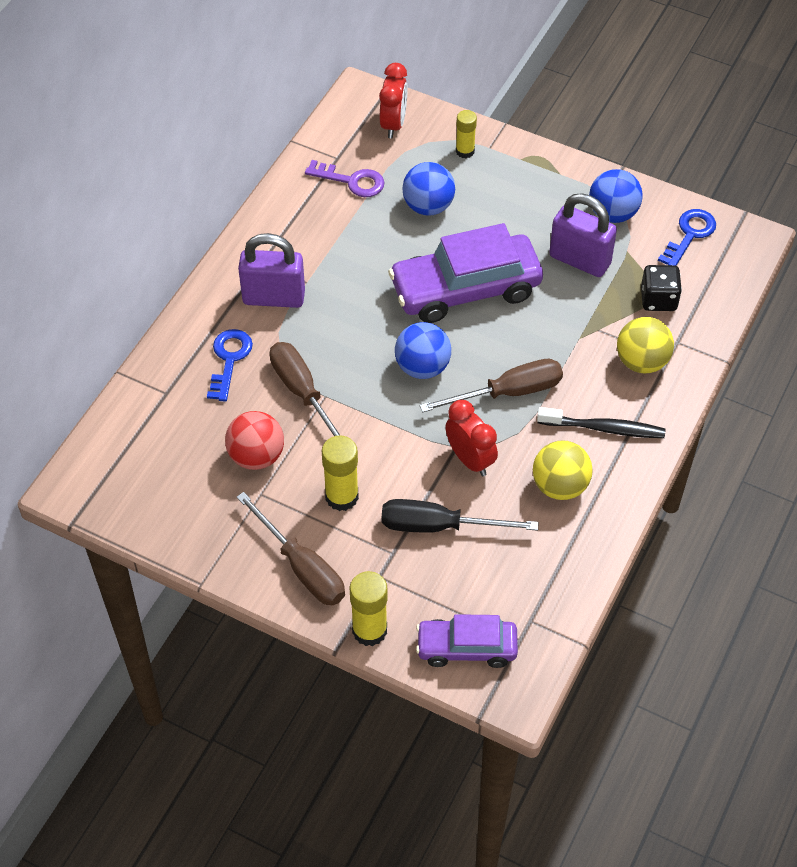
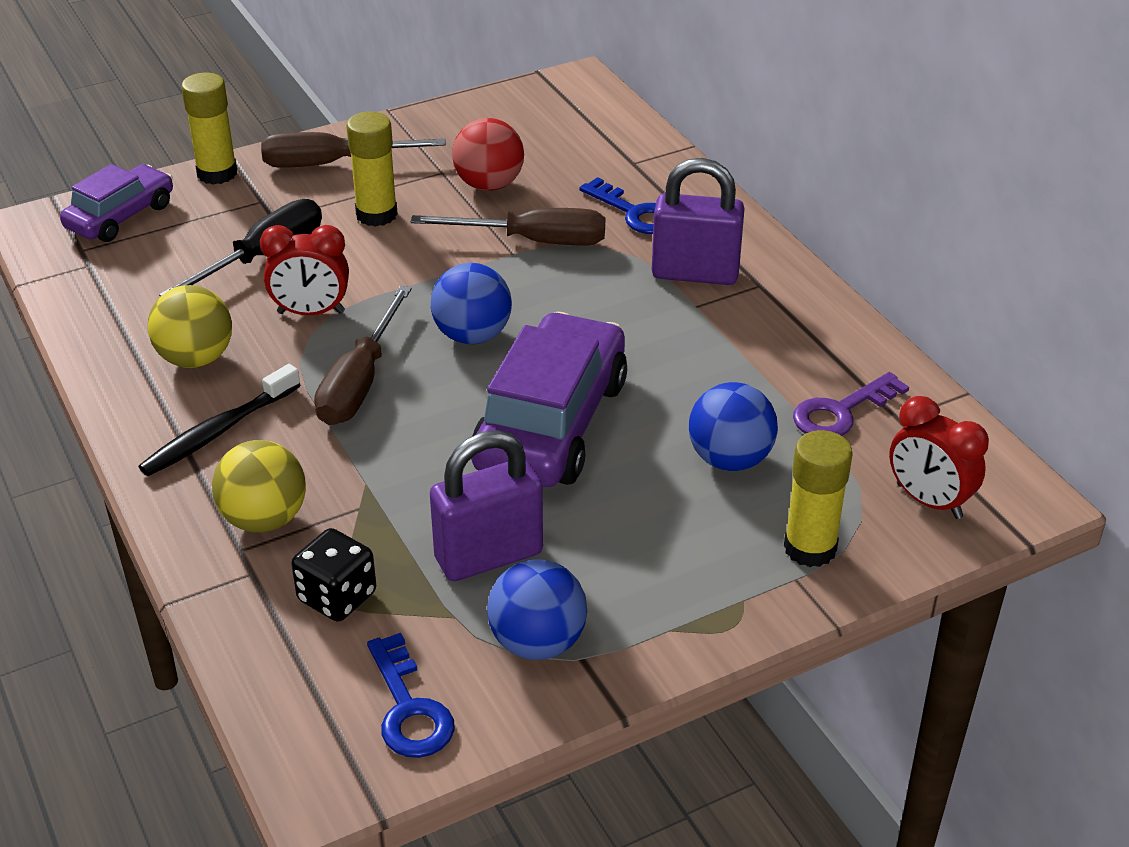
camera: 125 degrees right, 15 degrees down
purple padlock [238,233,305,308] -> purple padlock turned 60 degrees clockwise [652,158,745,285]
yellow glue stick [456,110,477,158] -> yellow glue stick [784,430,853,567], size x1.53

